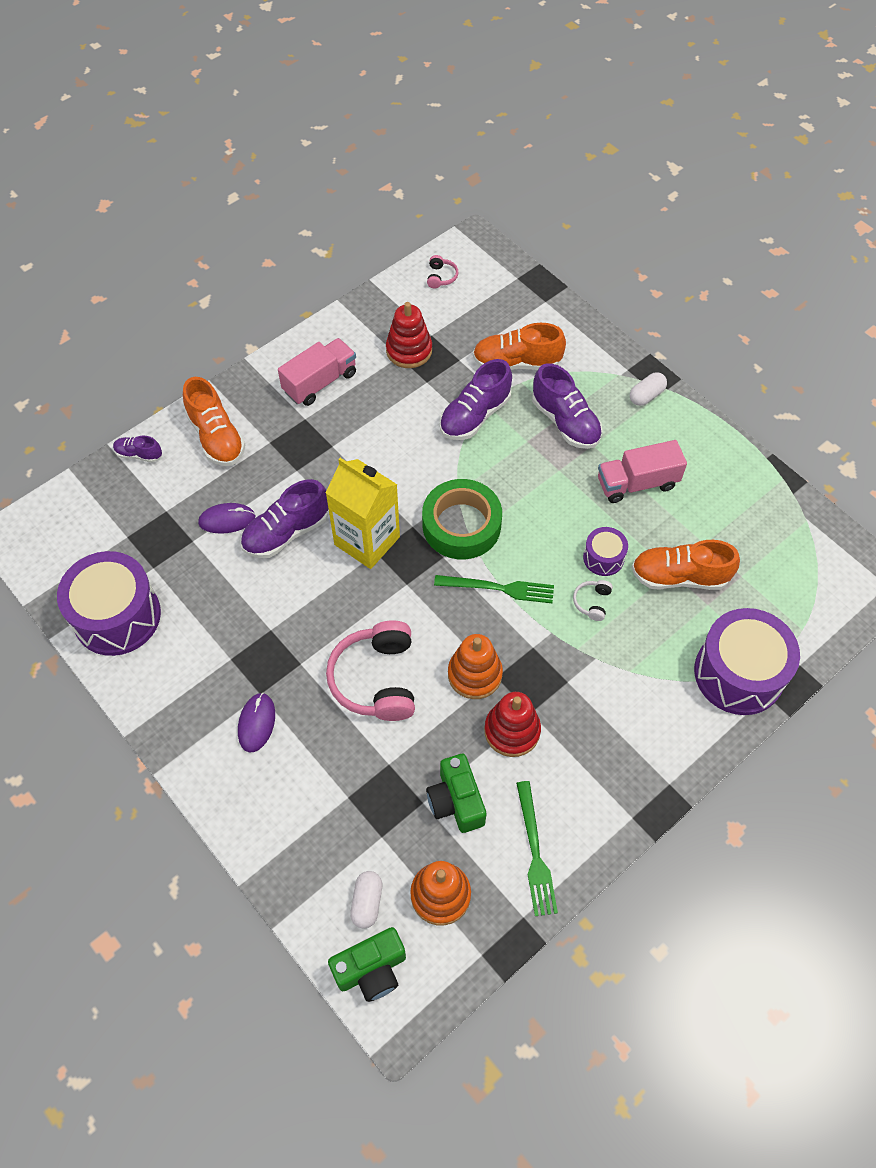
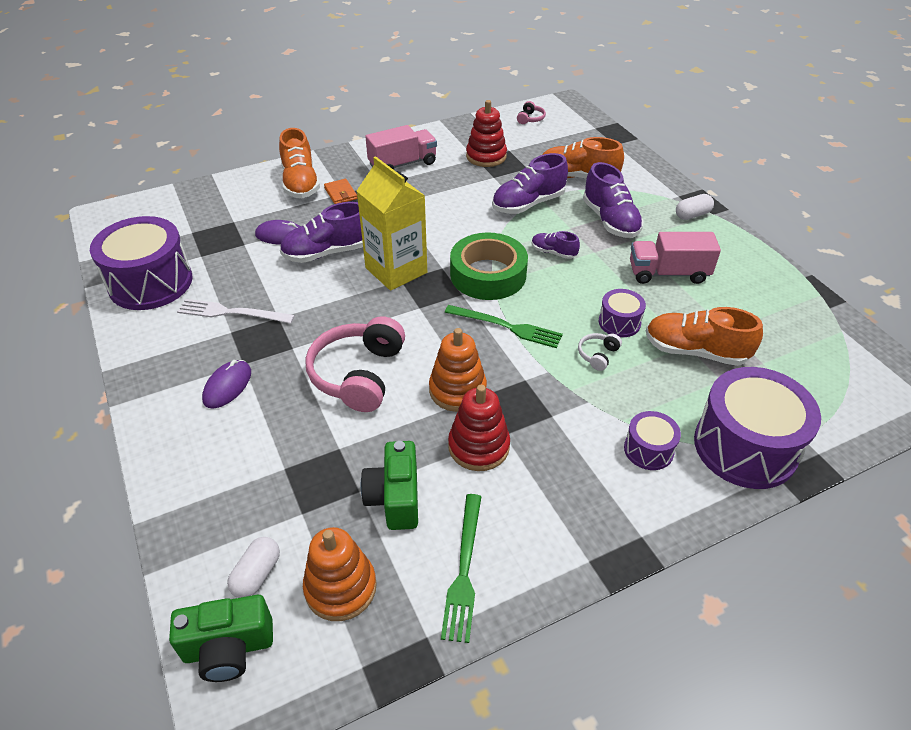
camera: 15 degrees right, 15 degrees down
purple shoe [113,436,162,462] -> purple shoe moved to [532,231,580,259]
none -> white fork [177,299,295,323]
none -> orange wallet [324,179,358,204]
none -> purple drum [624,411,681,470]

